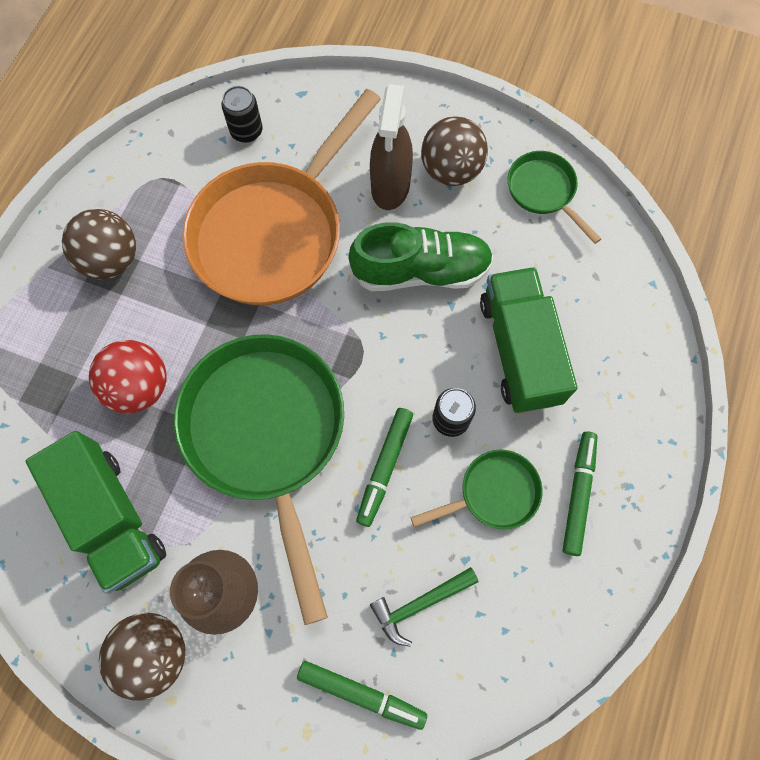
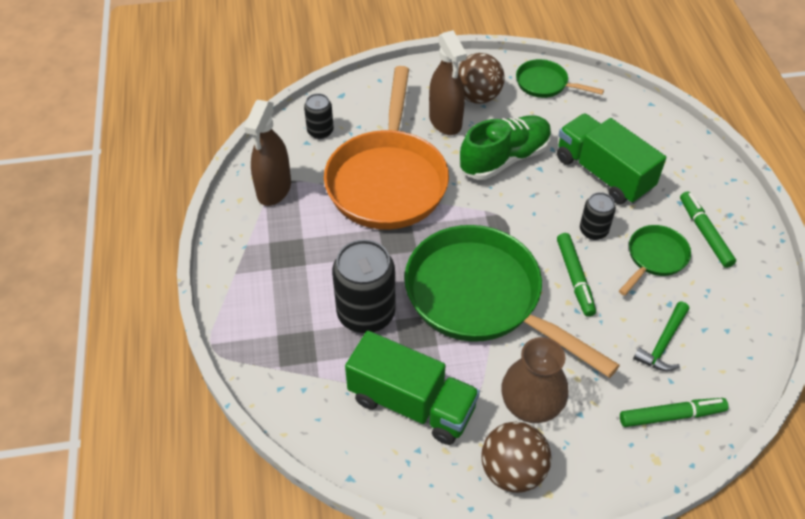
camera: 30 degrees left, 20 degrees down
brown ball [62,209,136,280] -> none
red ball [89,340,166,414] -> black can [332,240,396,333]
none -> brown spray bottle [244,100,291,206]

